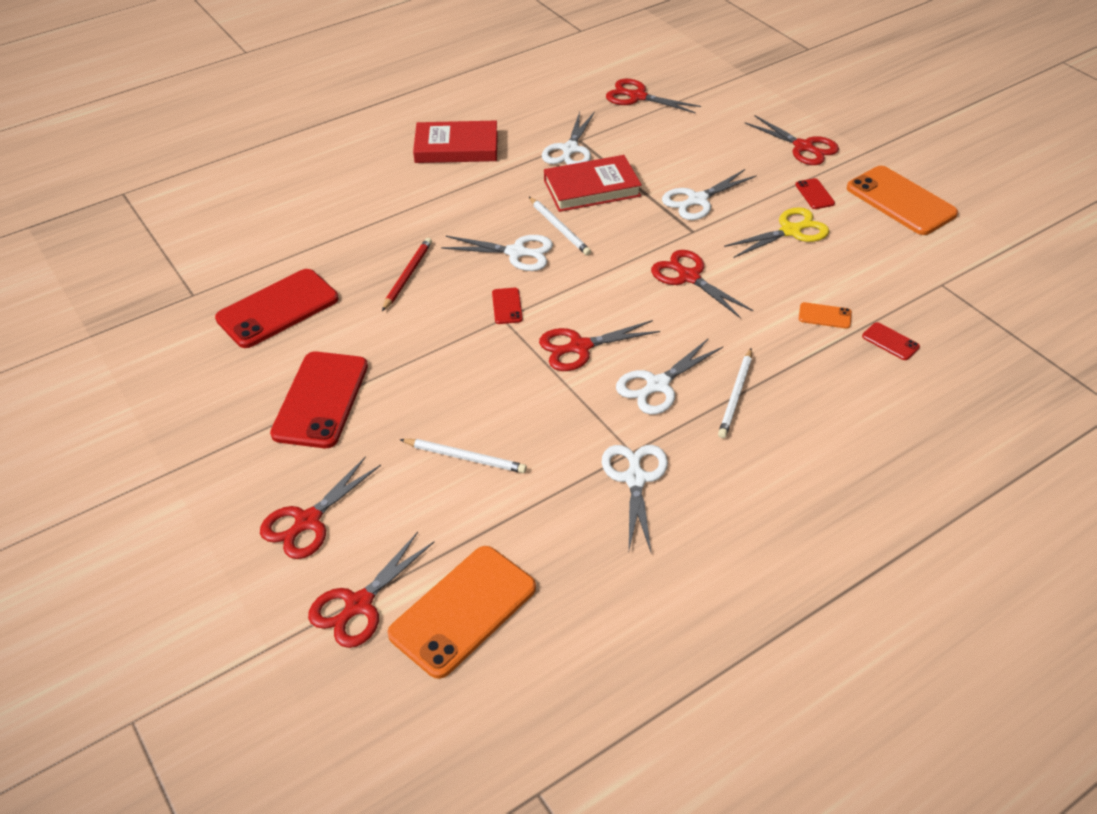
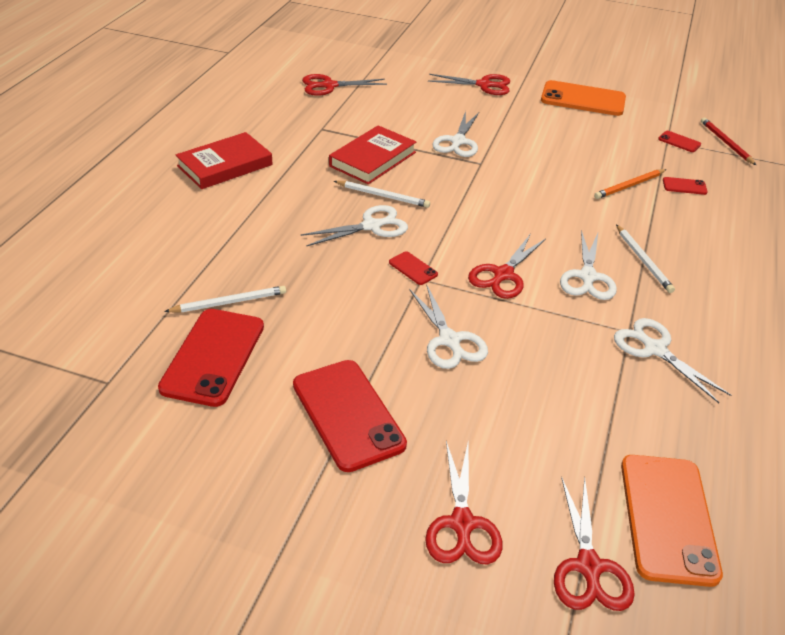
camera: 40 degrees left, 5 degrees down
red pencil [382,238,432,311] -> red pencil moved to [701,118,756,165]
white pencil [399,439,527,473] -> white pencil moved to [164,286,286,312]
white scissors [542,112,595,165] -> white scissors moved to [409,284,488,369]
red scissors [651,250,754,318] -> none
yellow scissors [724,207,829,258] -> none
red phone [795,178,835,209] -> red phone moved to [658,131,701,152]
orange phone [799,302,852,329] -> orange pencil [594,169,666,199]

